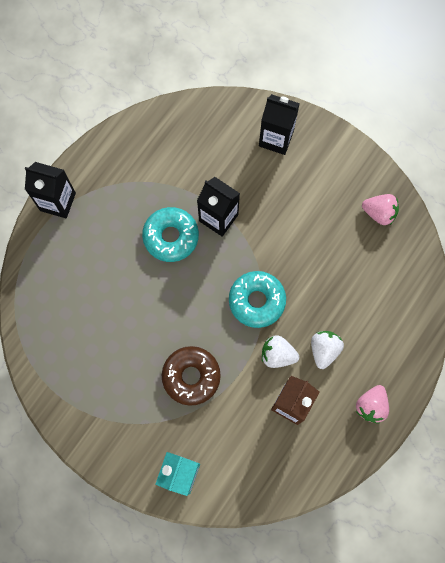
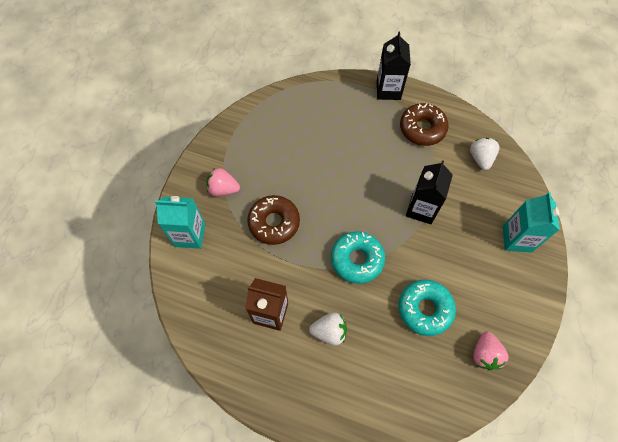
camera: 75 degrees right, 10 degrees down
turquoise donut [142,207,199,262] -> turquoise donut moved to [398,280,456,336]
black carton [259,94,300,155] -> turquoise carton [503,192,560,253]
white strawberry [262,335,299,368] -> white strawberry moved to [470,138,499,170]
pink strawberry [356,385,389,424] -> pink strawberry moved to [207,168,240,196]
none -> brown donut [400,103,449,146]

